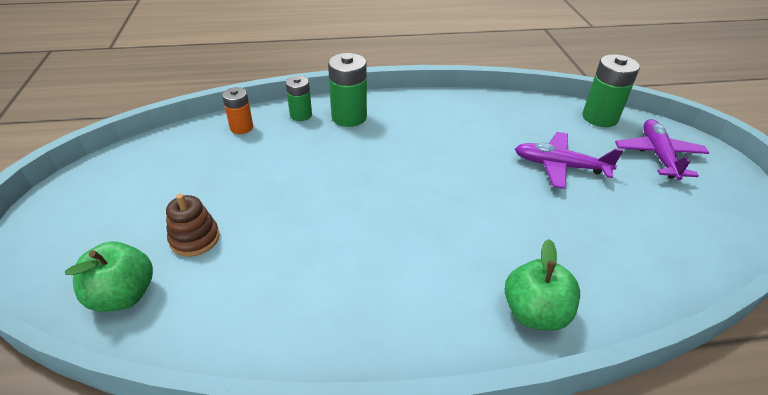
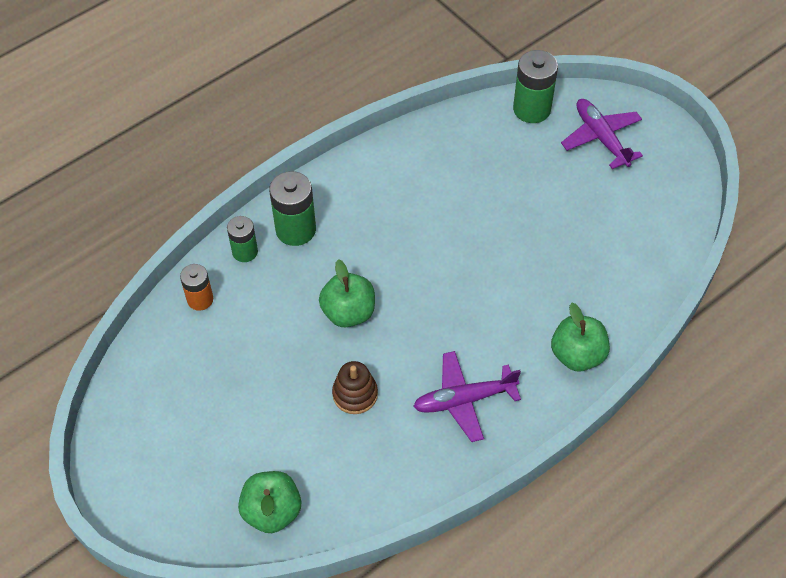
camera: 30 degrees left, 15 degrees up
brown stacking toy [166,194,220,257] -> brown stacking toy moved to [332,361,378,414]
purple plane [515,132,623,189] -> purple plane moved to [413,351,521,442]
none -> green apple [319,259,375,328]

